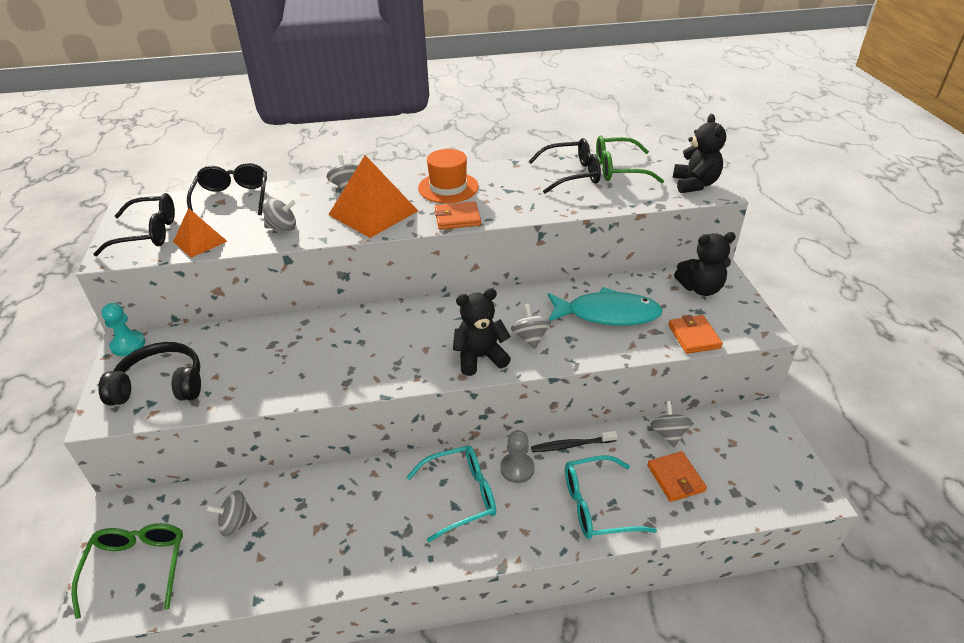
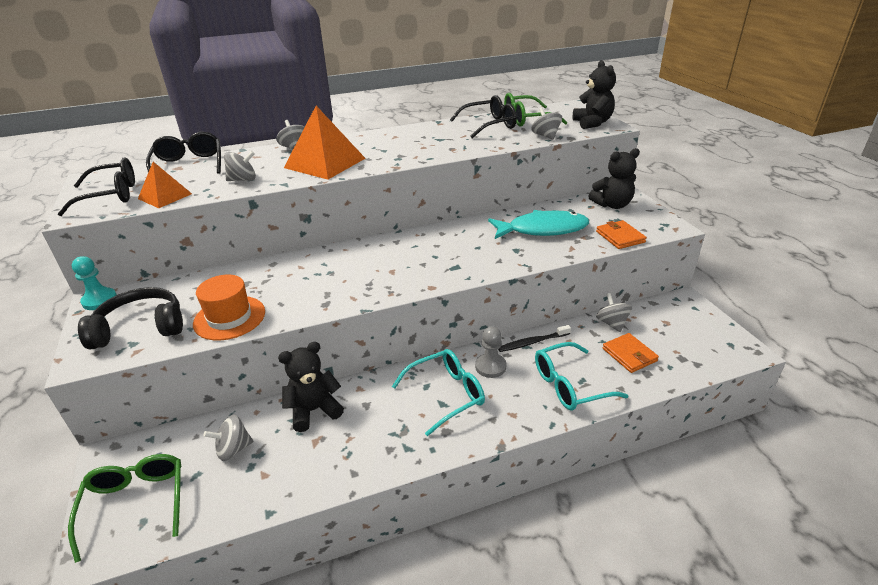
camera: 10 degrees left, 5 degrees down
orange hat [418,149,479,203] -> orange hat moved to [193,275,265,341]
orange wallet [435,201,481,230] -> none
black teddy bear [453,288,511,376] -> black teddy bear moved to [278,342,344,432]
grey spinning top [511,304,551,349] -> grey spinning top moved to [531,108,562,140]

